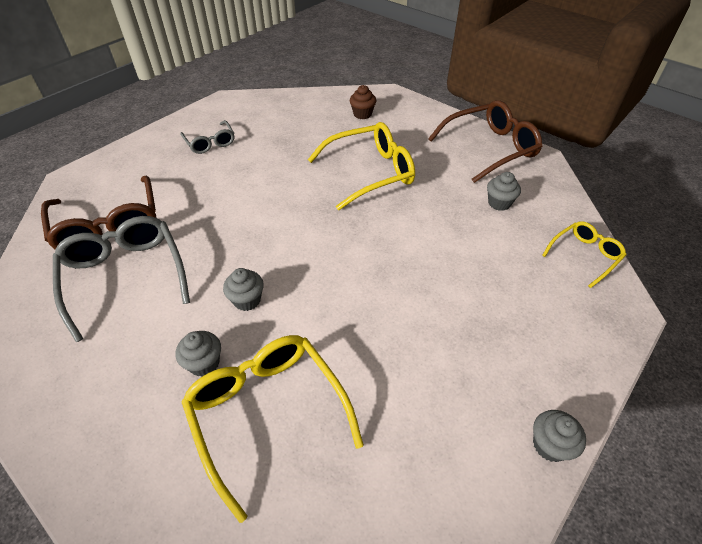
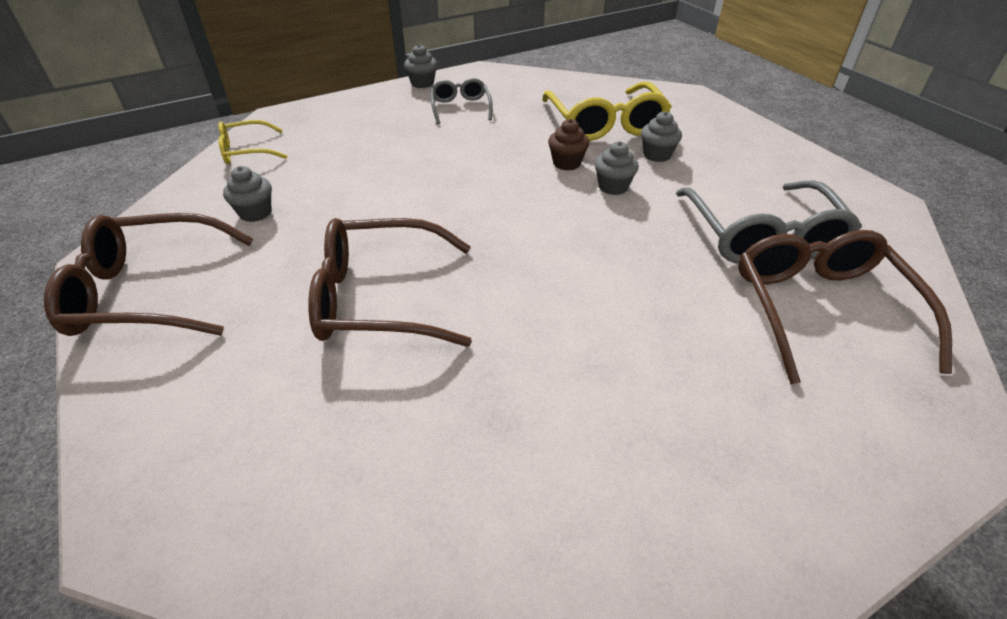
camera: 160 degrees left, 5 degrees down
grey glasses [180,120,234,154] -> grey glasses moved to [431,78,493,124]
yellow glasses [308,122,415,210] -> brown glasses [308,218,472,347]
brown cupcake [350,85,376,119] -> brown cupcake moved to [548,119,589,171]

